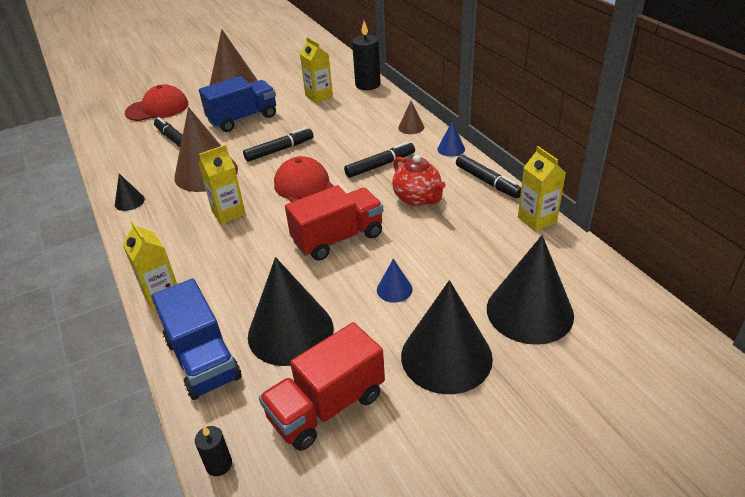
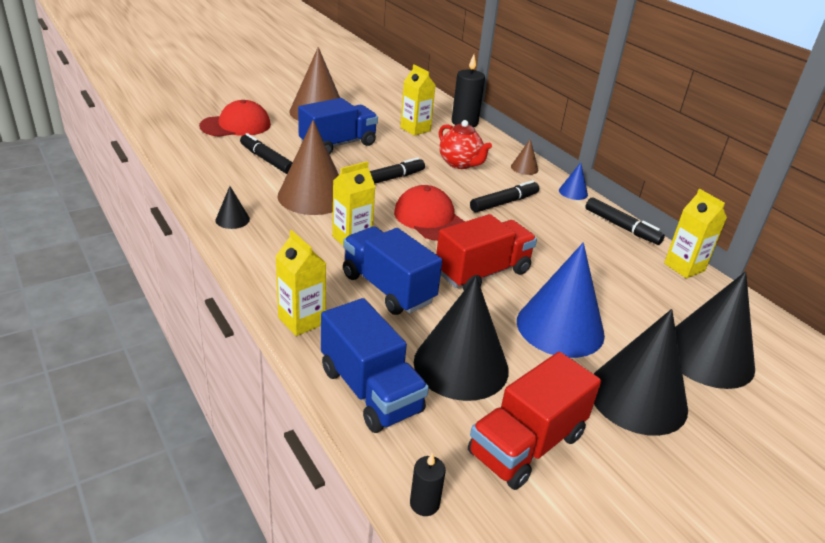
camera: 10 degrees left, 5 degrees down
blue cone [377,259,413,303] -> blue cone [517,243,605,358], size x2.26
red teapot [392,155,446,206] -> red teapot moved to [439,120,492,169]
none -> blue truck [343,227,442,315]

